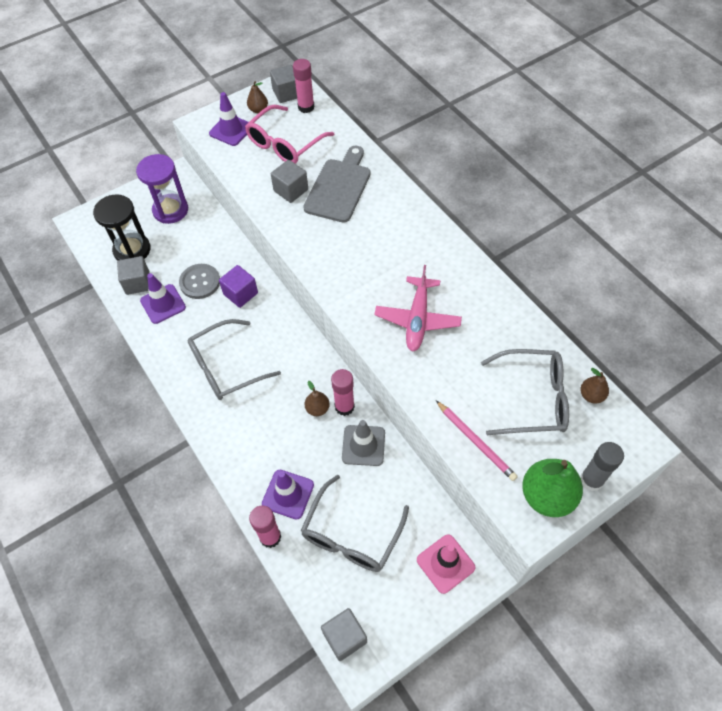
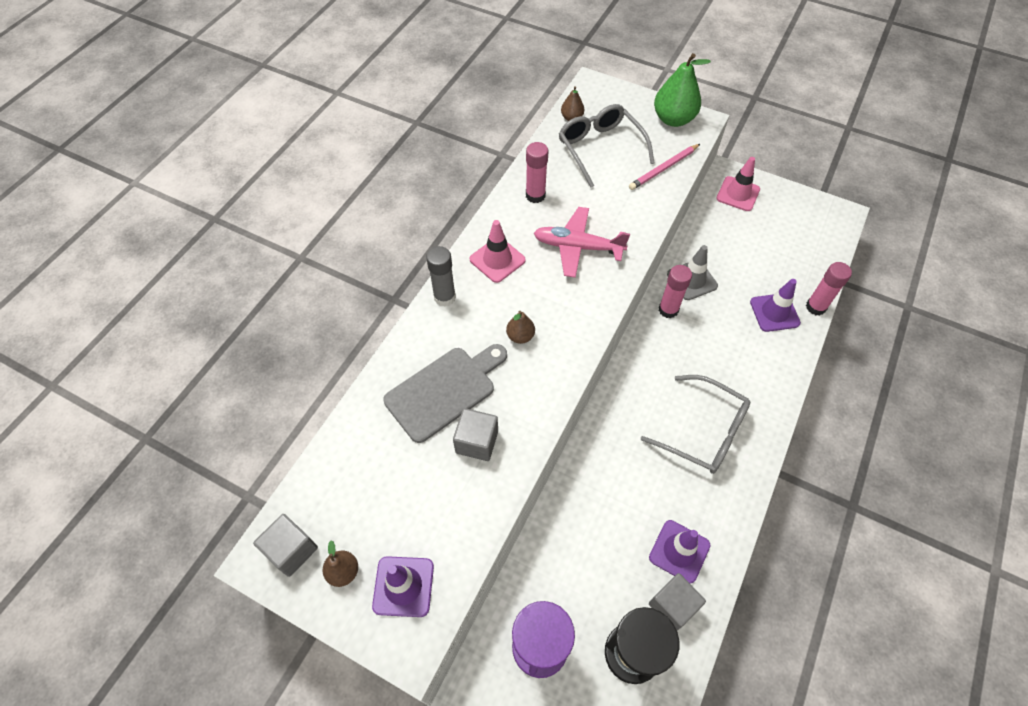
camera: 120 degrees left, 0 degrees up
grey button [179,264,220,299] -> none
purple cube [219,265,258,308] -> none
pink glasses [245,105,334,164] -> none
pink glue stick [293,59,315,113] -> pink glue stick moved to [526,142,549,203]
grey glasses [301,474,409,572] -> none
grey cutting board [303,146,371,223] -> grey cutting board turned 150 degrees clockwise [383,344,507,443]
brown pear [304,381,330,416] -> brown pear moved to [506,311,535,344]
grey cube [321,608,367,661] -> none
pink plane [374,265,462,352] -> pink plane turned 150 degrees counterclockwise [534,207,630,278]
pink pencil [436,401,518,481] -> pink pencil turned 150 degrees counterclockwise [629,144,700,190]
grey glue stick [580,442,624,492] -> grey glue stick moved to [426,246,456,307]
none -> pink traffic cone [470,220,526,283]

